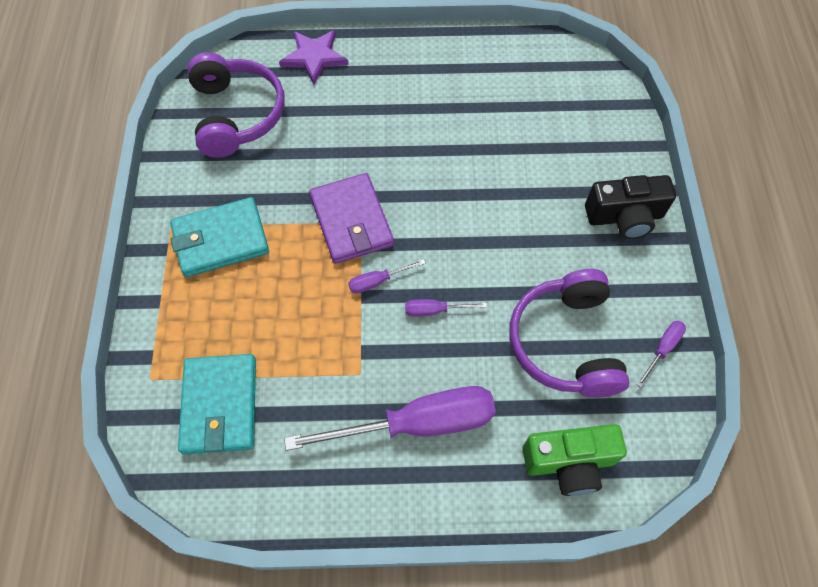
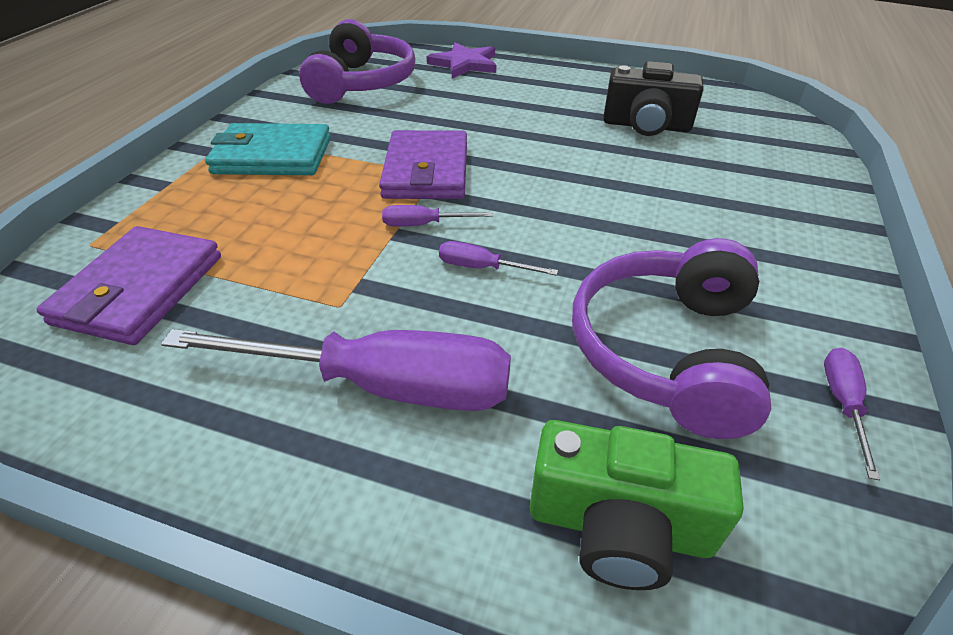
camera: 20 degrees right, 20 degrees down
turquoise wallet [178,354,256,454] -> purple wallet [36,226,221,345]
black camera [585,175,676,239] -> black camera moved to [603,61,703,136]
purple screwdriver [636,321,686,388] -> purple screwdriver turned 45 degrees counterclockwise [824,348,881,480]

